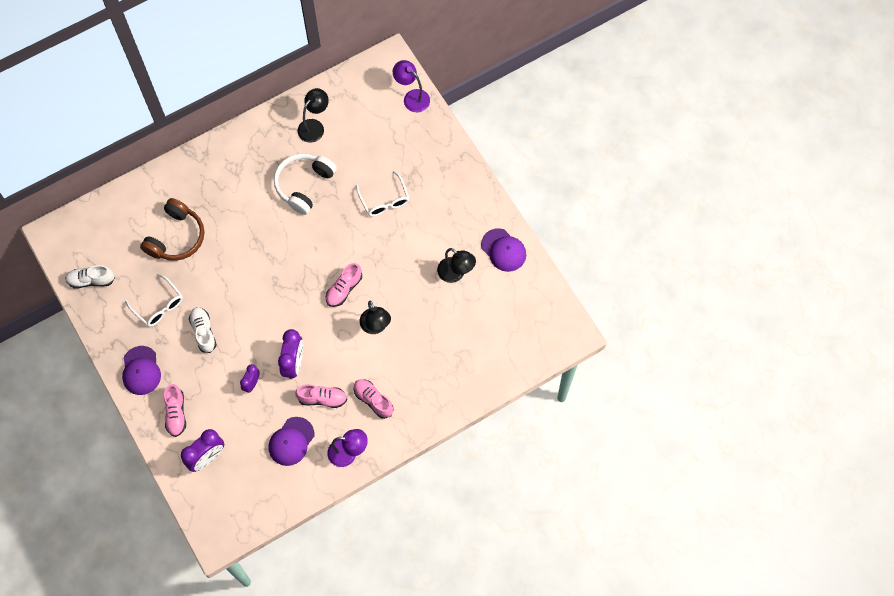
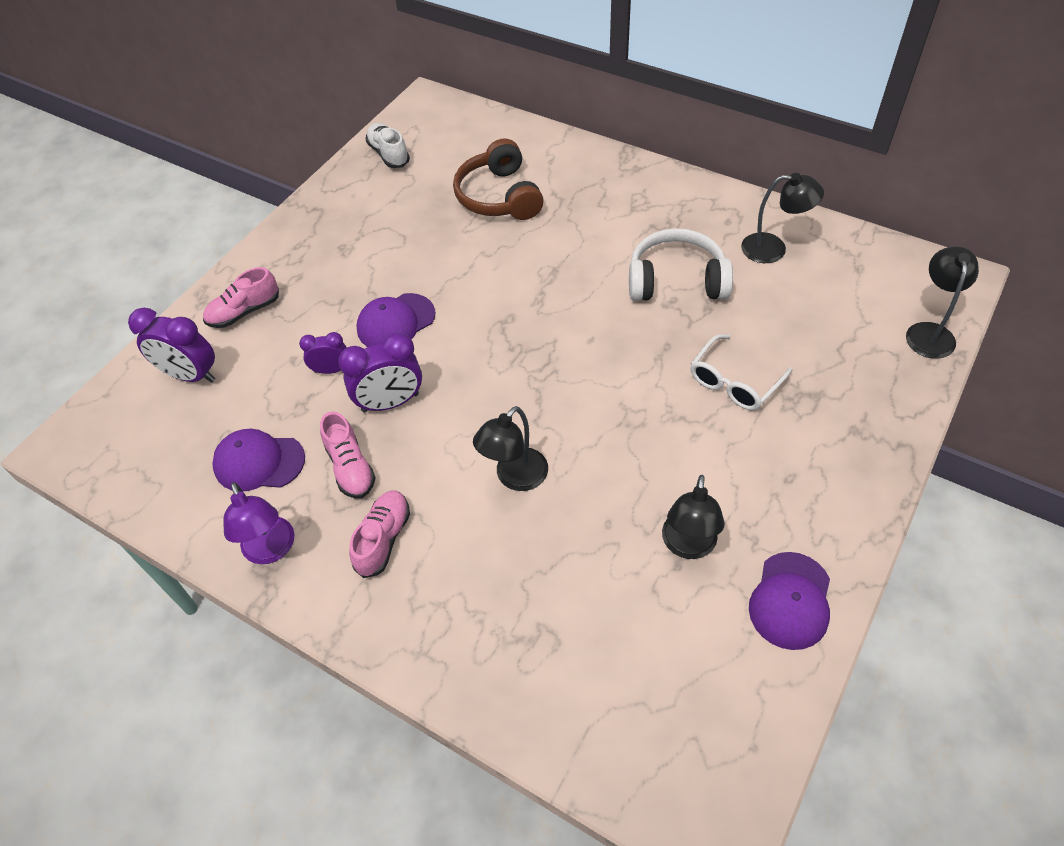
camera: 65 degrees right, 15 degrees down
purple cap [122,346,161,395] -> purple cap moved to [356,293,435,347]
white glasses [125,274,183,327] -> none
brown headphones [140,198,204,261] -> brown headphones turned 75 degrees clockwise [453,138,544,220]
white shoe [189,307,217,353] -> none
pink shoe [326,263,362,307] -> none
purple lamp [393,60,430,112] -> black lamp [906,247,979,359]

